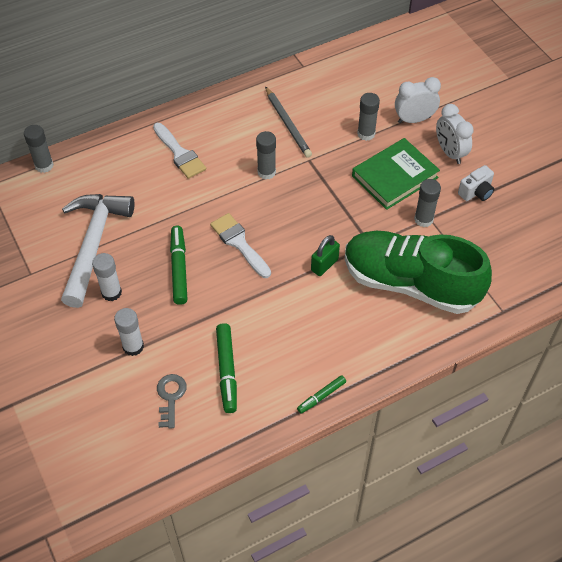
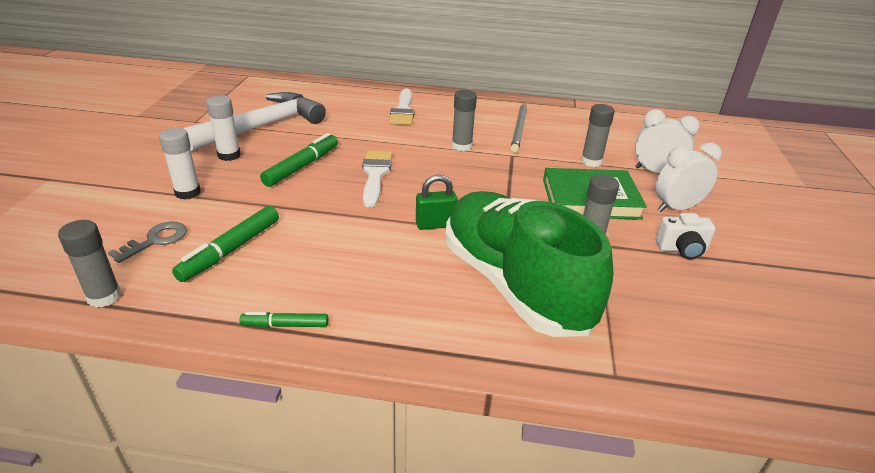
camera: 35 degrees right, 20 degrees down
grey glue stick [24,125,54,173] -> grey glue stick moved to [58,220,121,308]
white clock [436,104,474,164] -> white clock turned 60 degrees clockwise [656,143,722,212]

